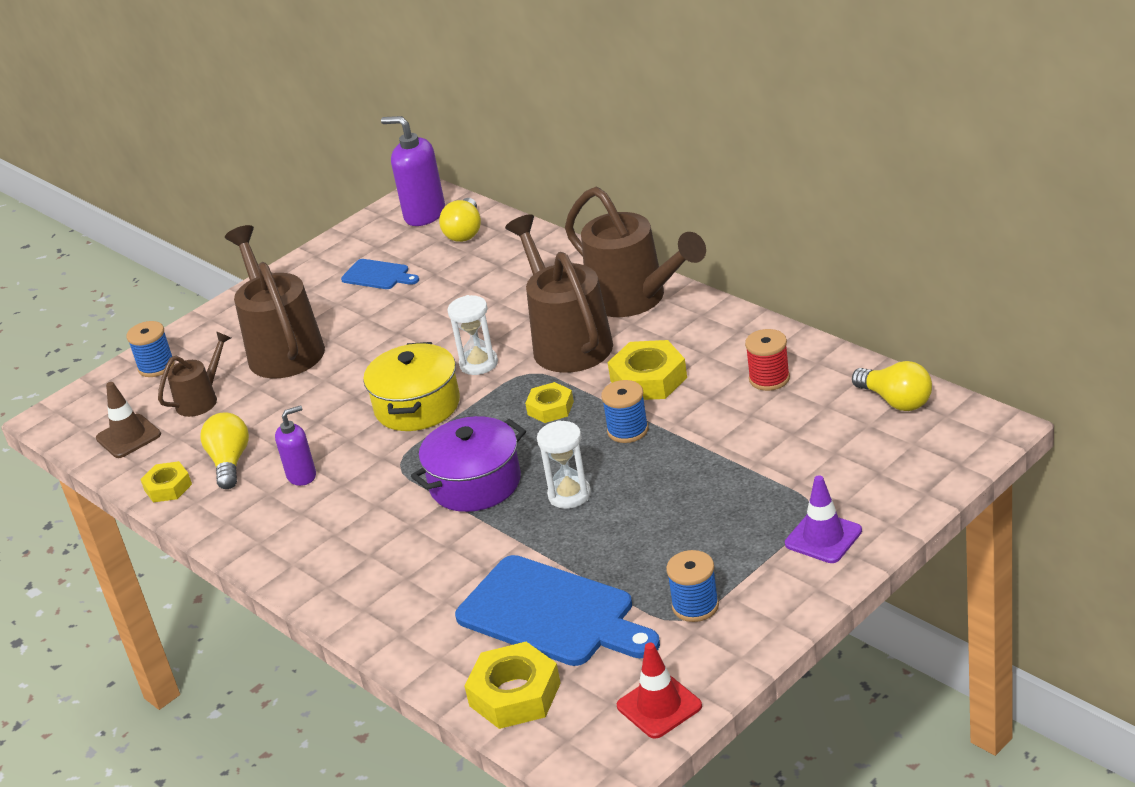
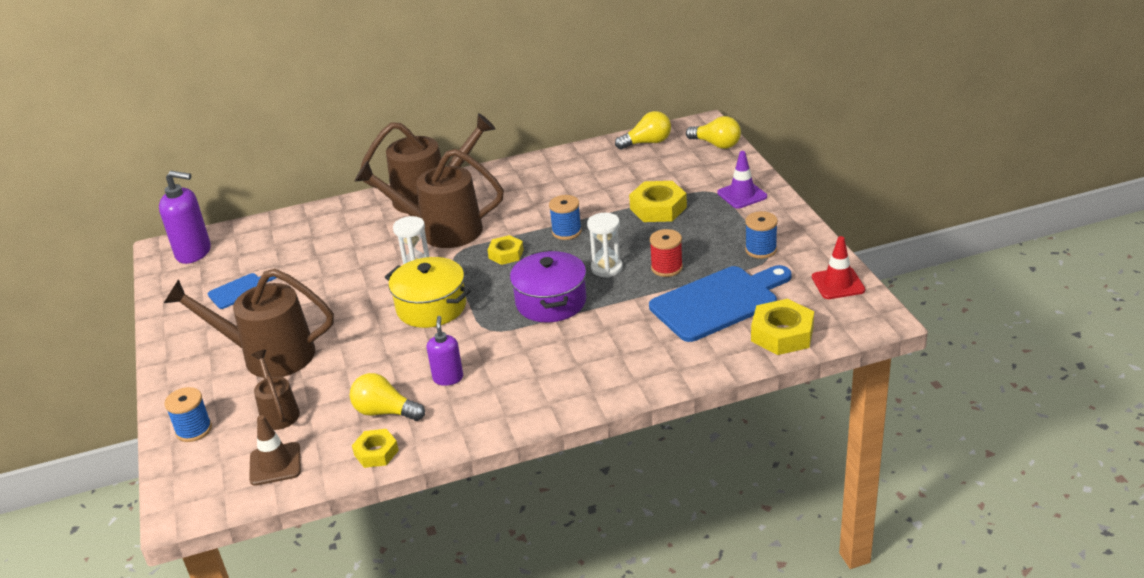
camera: 65 degrees left, 0 degrees up
purple soap dispenser [381,116,445,226] -> purple soap dispenser turned 135 degrees counterclockwise [159,171,211,264]
yellow light bulb [439,198,481,242] -> yellow light bulb moved to [686,116,741,149]
yellow nut [608,340,687,400] -> yellow nut moved to [629,181,687,222]
red spool [745,329,790,391] -> red spool moved to [650,229,683,277]

